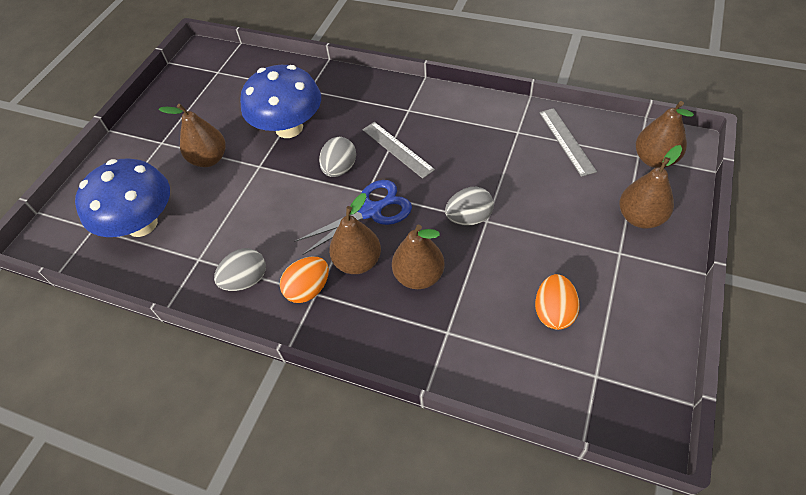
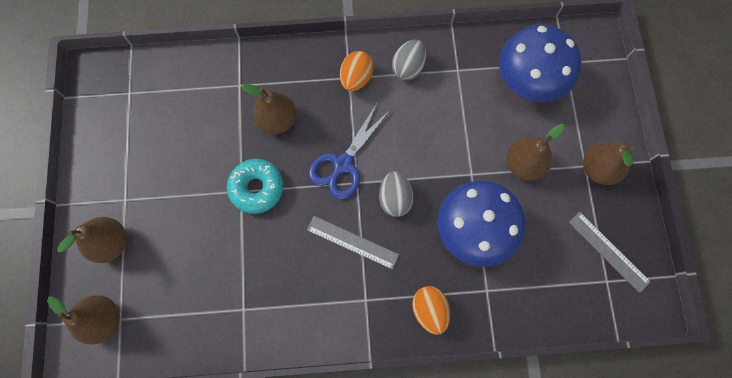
camera: 150 degrees right, 20 degrees up
brown pear [329,193,381,274] -> brown pear moved to [583,141,634,185]
grey egg [445,187,494,226] -> turquoise donut [227,159,284,214]
orange egg [535,274,580,330] -> orange egg moved to [412,286,450,335]
grey ruler [539,108,597,177] -> grey ruler moved to [569,212,651,293]

